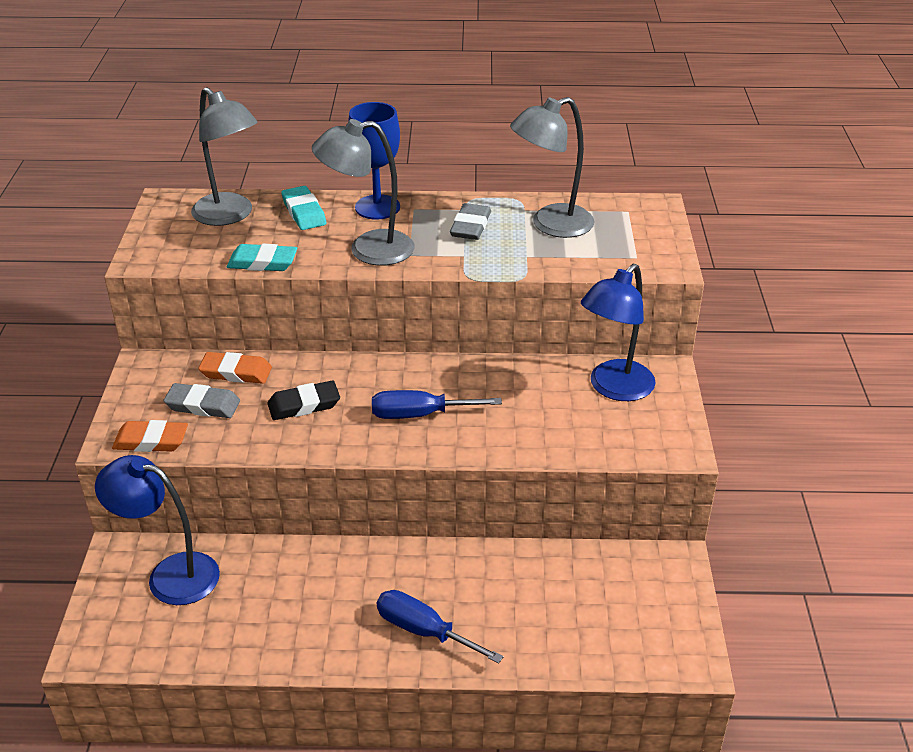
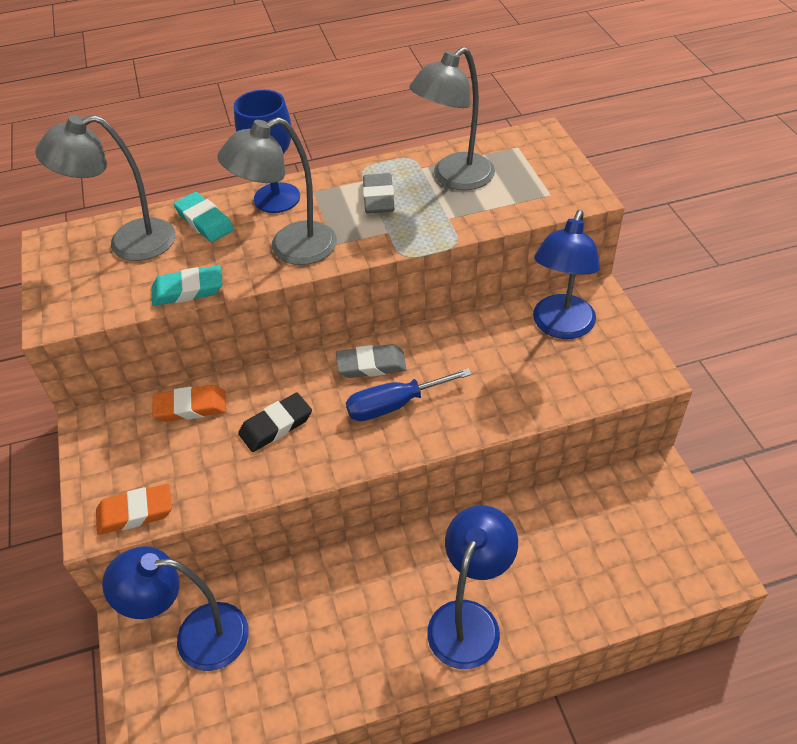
camera: 15 degrees left, 10 degrees up
grey eraser [164,383,240,418] -> grey eraser moved to [336,344,407,378]
grey lamp [191,87,258,226] -> grey lamp turned 135 degrees clockwise [35,115,176,261]
blue screwdriver [377,590,504,664] -> blue lamp [427,505,518,669]

